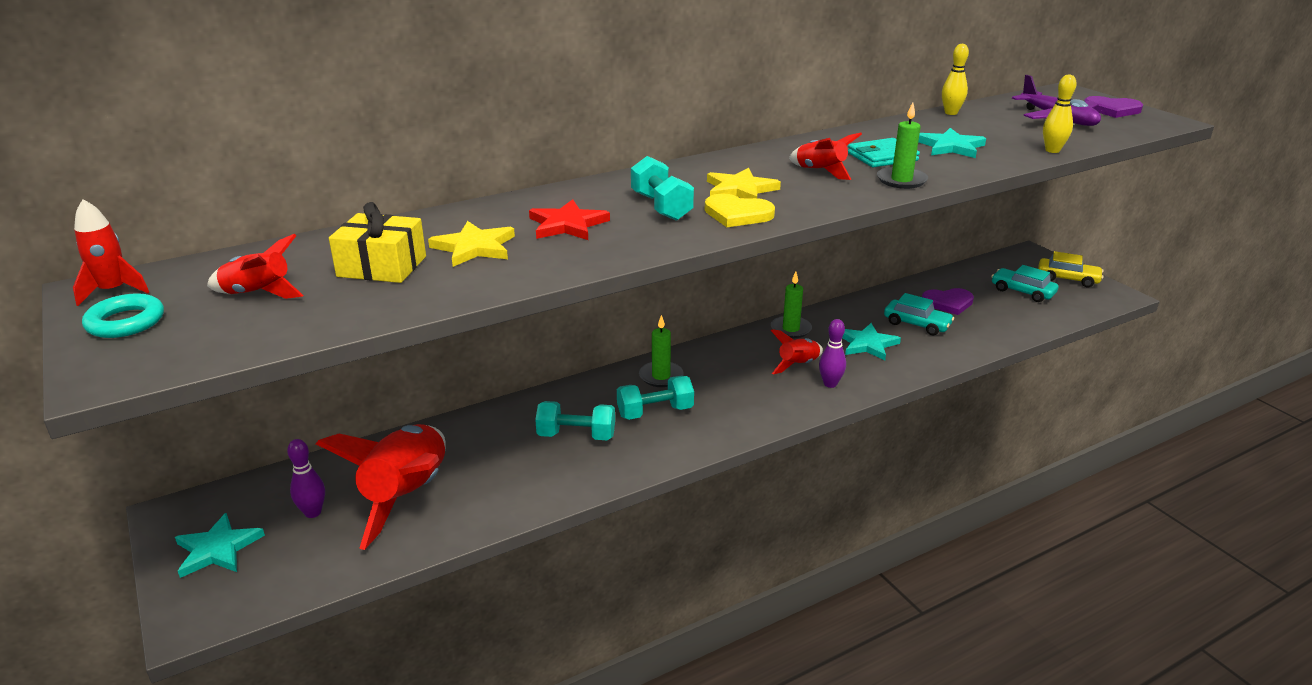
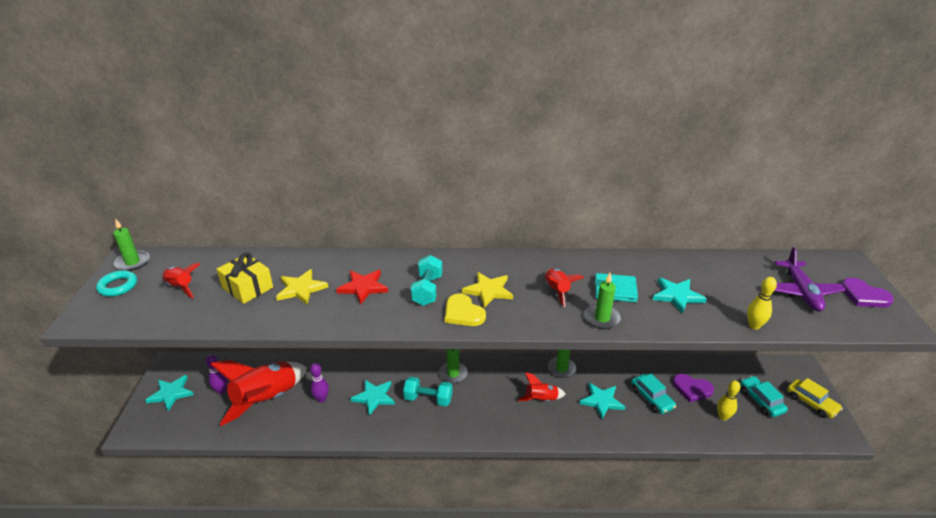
camera: 30 degrees right, 5 degrees up
red rocket [73,199,149,306] -> green candle [113,219,150,271]
turquoise dumbbell [535,401,615,440] -> turquoise star [350,380,395,416]
purple bowling pin [819,319,846,388] -> purple bowling pin moved to [310,363,329,403]
yellow bowling pin [942,43,969,115] -> yellow bowling pin moved to [717,380,740,421]

